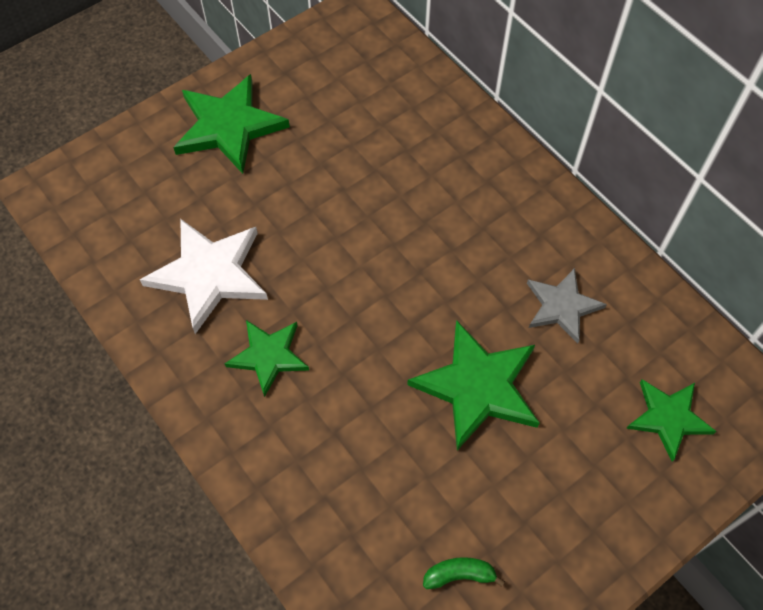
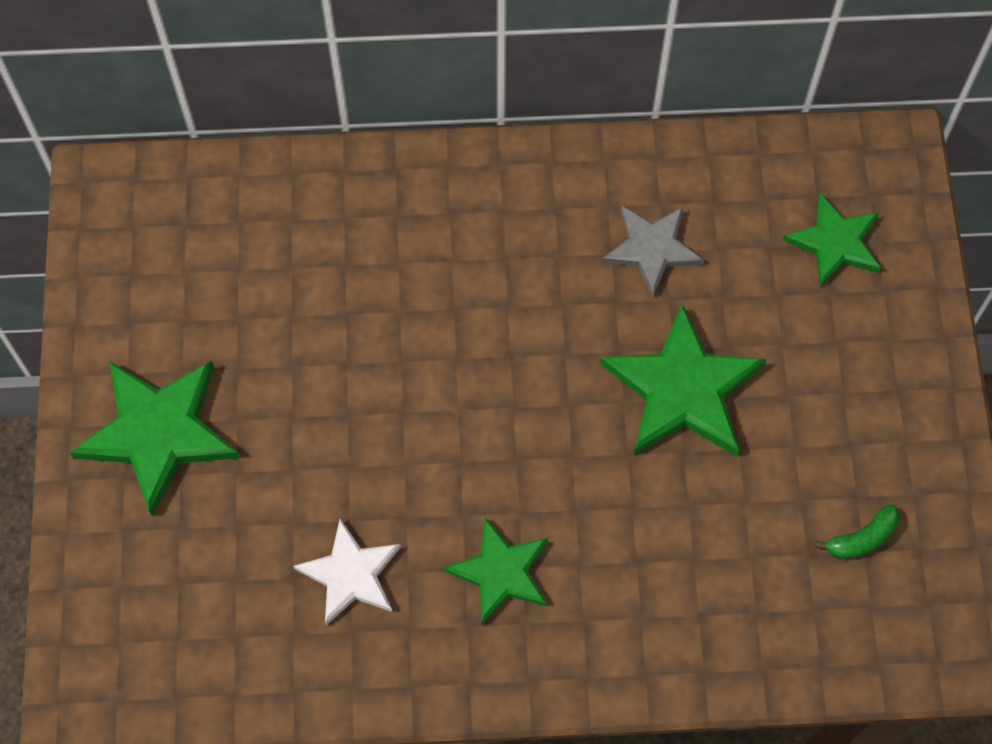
camera: 55 degrees left, 5 degrees up
white star [140,219,268,334] -> white star [293,519,401,625], size x0.63
green banana [423,557,505,589] -> green banana turned 150 degrees counterclockwise [815,504,900,559]

